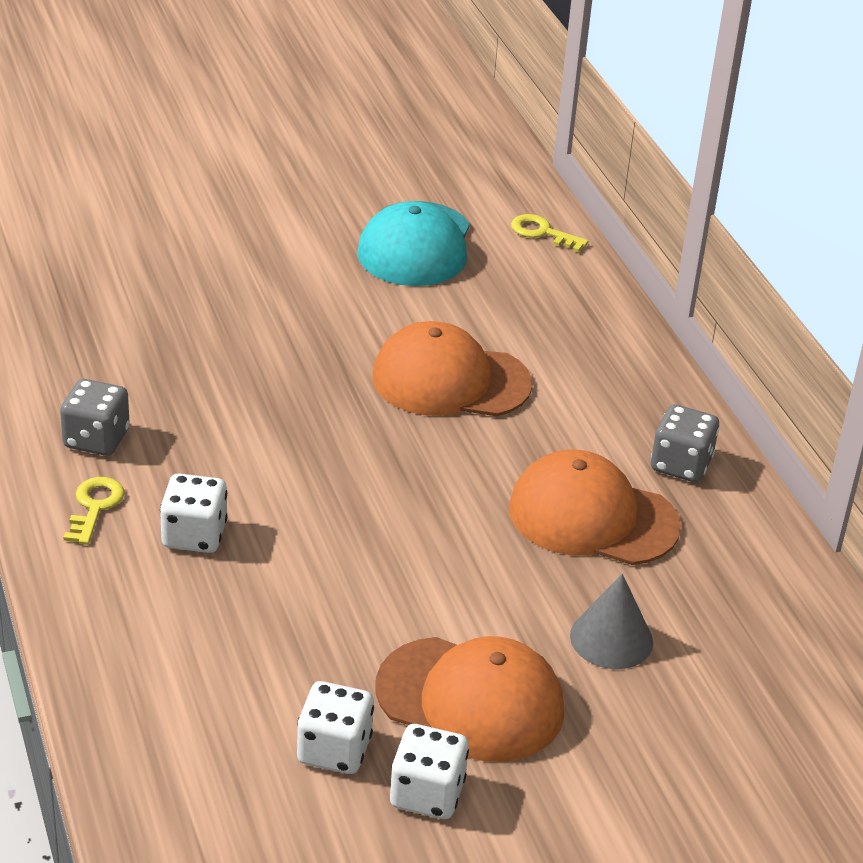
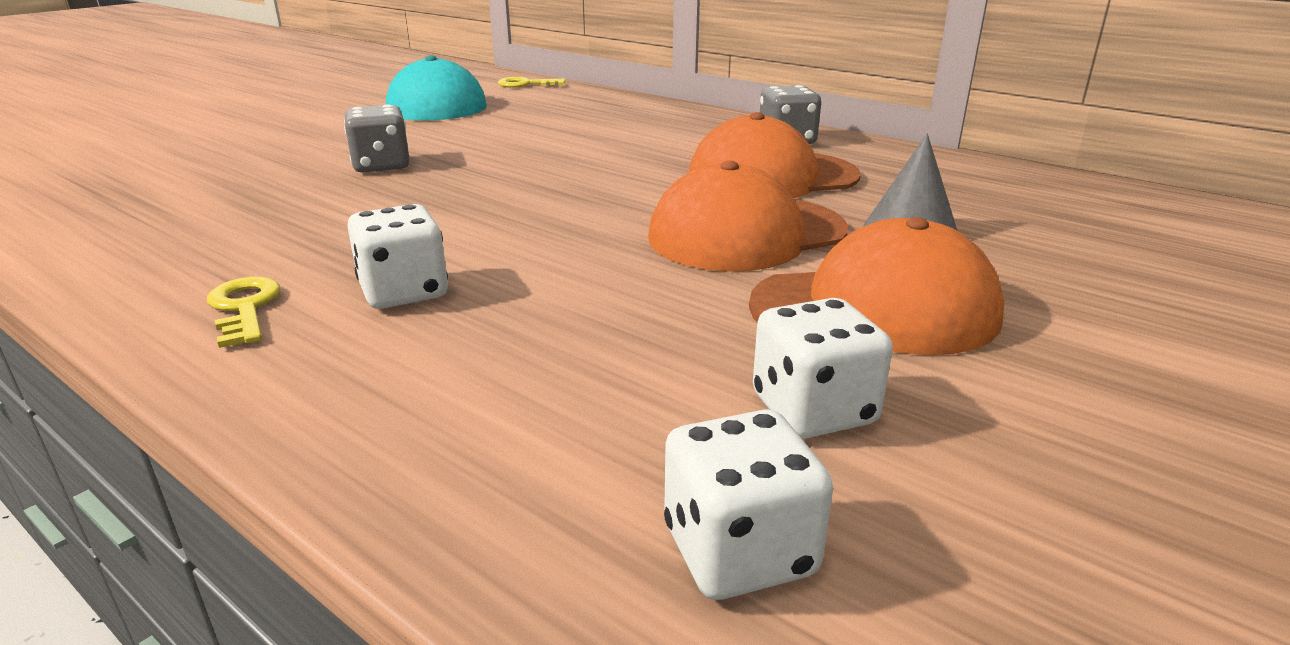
camera: 30 degrees left, 10 degrees down
grey dice [60,379,129,456] -> grey dice moved to [344,105,410,173]
orange cap [372,321,532,416] -> orange cap moved to [648,161,848,272]
white dice [390,724,469,819] -> white dice moved to [664,409,833,600]

